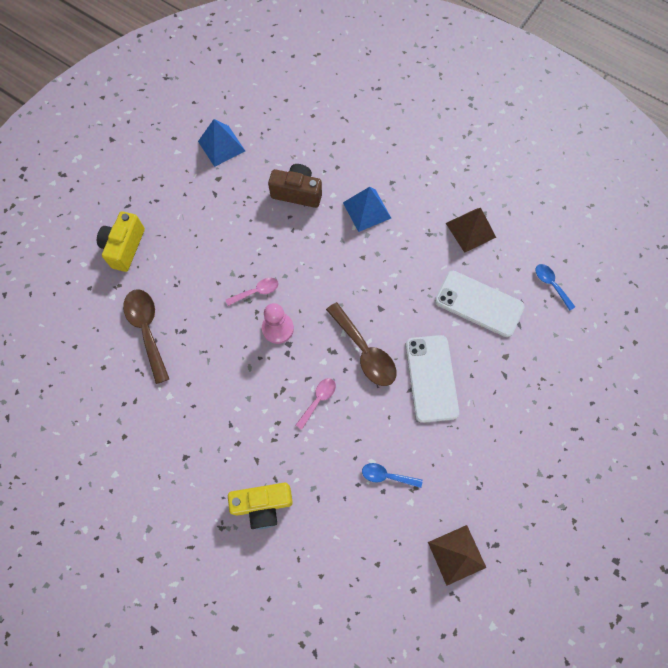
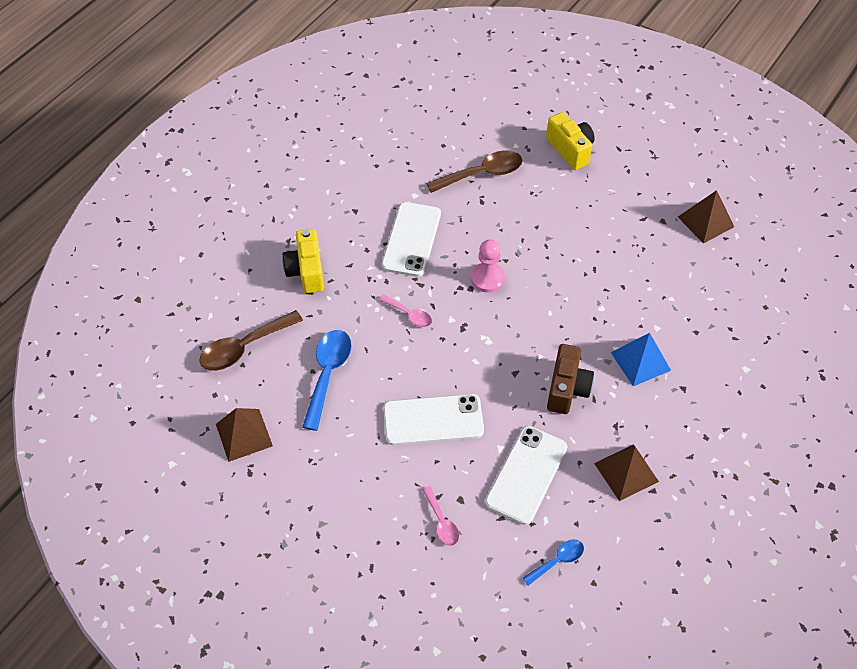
camera: 90 degrees right, 15 degrees down
yellow camera [97,211,145,272] -> yellow camera turned 45 degrees clockwise [546,112,595,170]
blue pyramid [198,119,245,167] -> brown pyramid [678,190,734,244]
pink spoon [226,278,279,306] -> pink spoon moved to [422,486,459,546]
brown camera [268,164,322,208] -> brown camera moved to [547,344,594,414]
brown spoon [326,302,397,386] -> brown spoon moved to [199,310,303,371]
blue spoon [362,463,423,488] -> blue spoon [302,330,352,431], size x1.78
none -> white phone [382,202,441,277]

